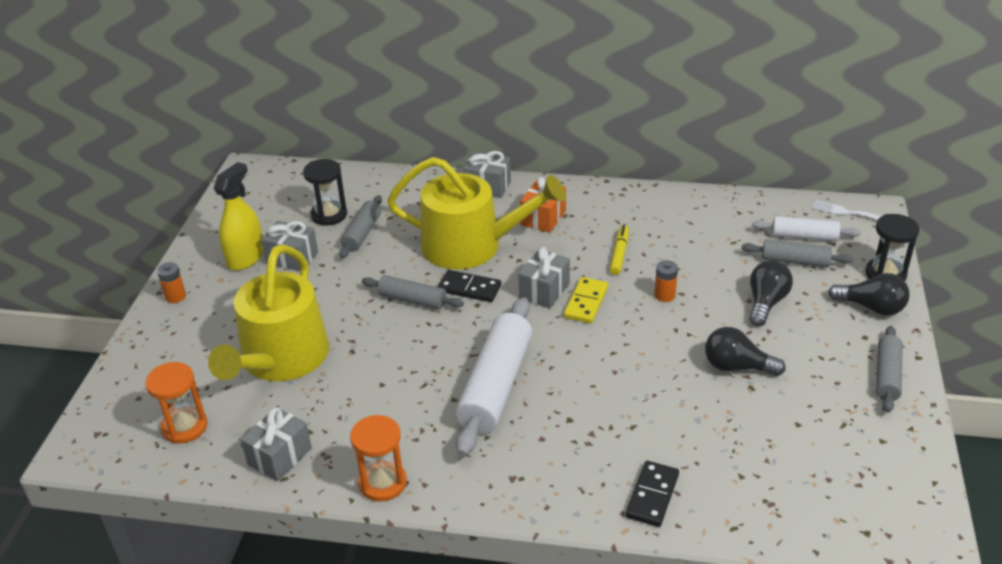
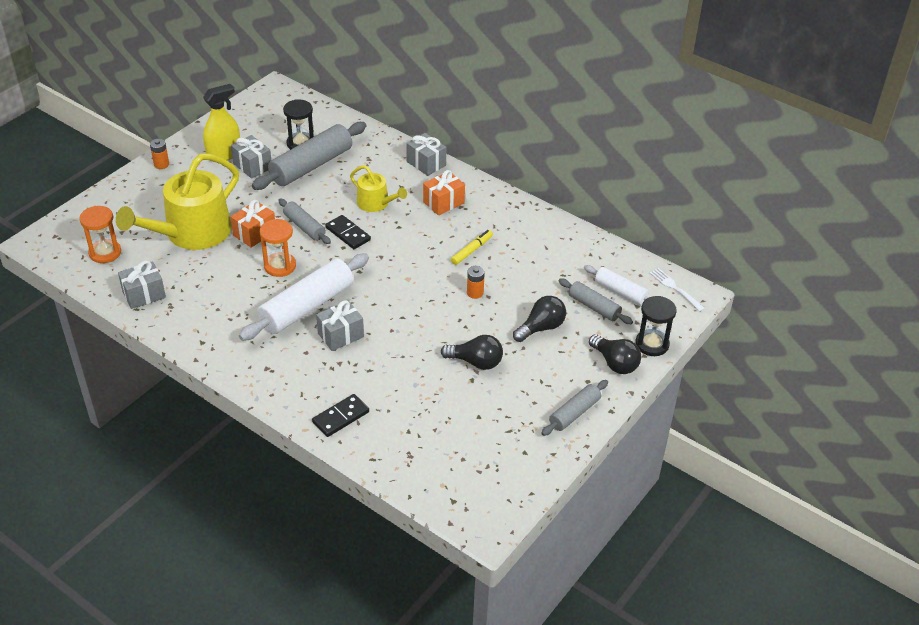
camera: 25 degrees right, 5 degrees up
grey rolling pin [339,195,382,258] -> grey rolling pin [252,122,366,190], size x1.82
orange hourglass [350,415,407,501] -> orange hourglass moved to [260,219,296,277]
yellow watering can [387,157,566,269] -> yellow watering can [350,165,407,212], size x0.51
grey gift [518,247,570,309] -> grey gift moved to [316,300,364,351]
yellow domino [564,277,608,323] -> none
black light bulb [705,327,786,376] -> black light bulb turned 150 degrees clockwise [441,335,503,370]
none -> orange gift [231,200,275,248]

